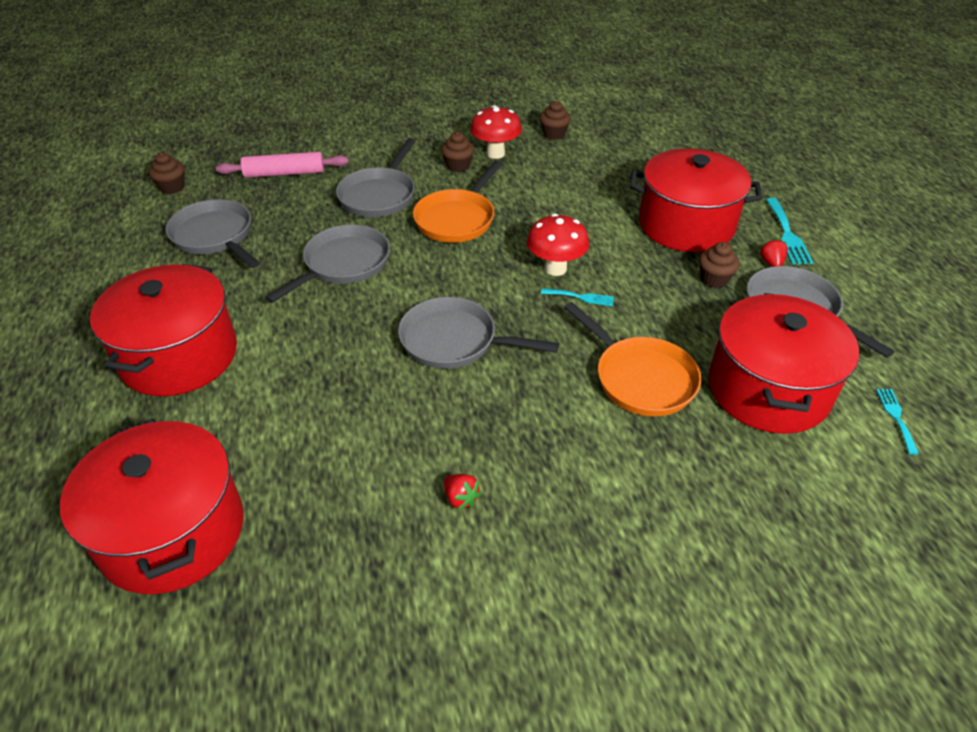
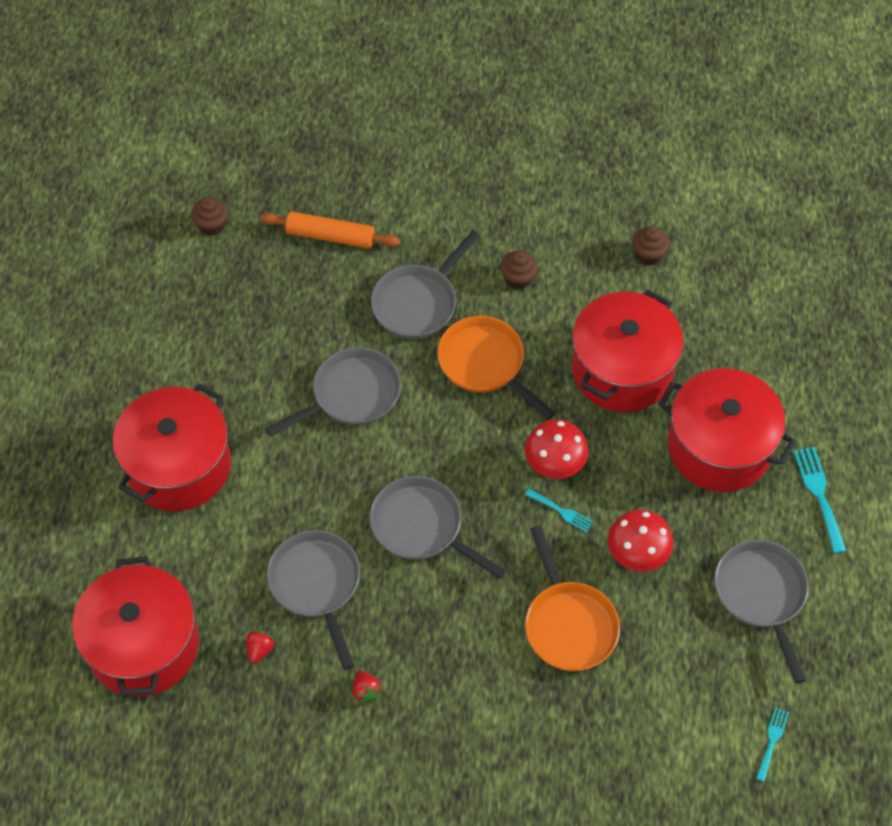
camera: 20 degrees right, 15 degrees up
grey pan [166,199,260,268] -> grey pan moved to [267,530,360,670]
pink rolling pin [216,152,348,178] -> orange rolling pin [260,211,401,248]
orange pan [413,161,502,243] -> orange pan turned 90 degrees clockwise [437,316,555,420]
red mushroom [470,105,522,159] -> red mushroom moved to [608,509,673,572]
brown cupcake [699,242,740,288] -> none
red pot [708,293,859,434] -> red pot moved to [572,290,683,412]
red strawberry [760,238,788,267] -> red strawberry moved to [246,630,275,664]
turquoise fork [766,198,813,264] -> turquoise fork turned 150 degrees clockwise [793,447,846,554]

